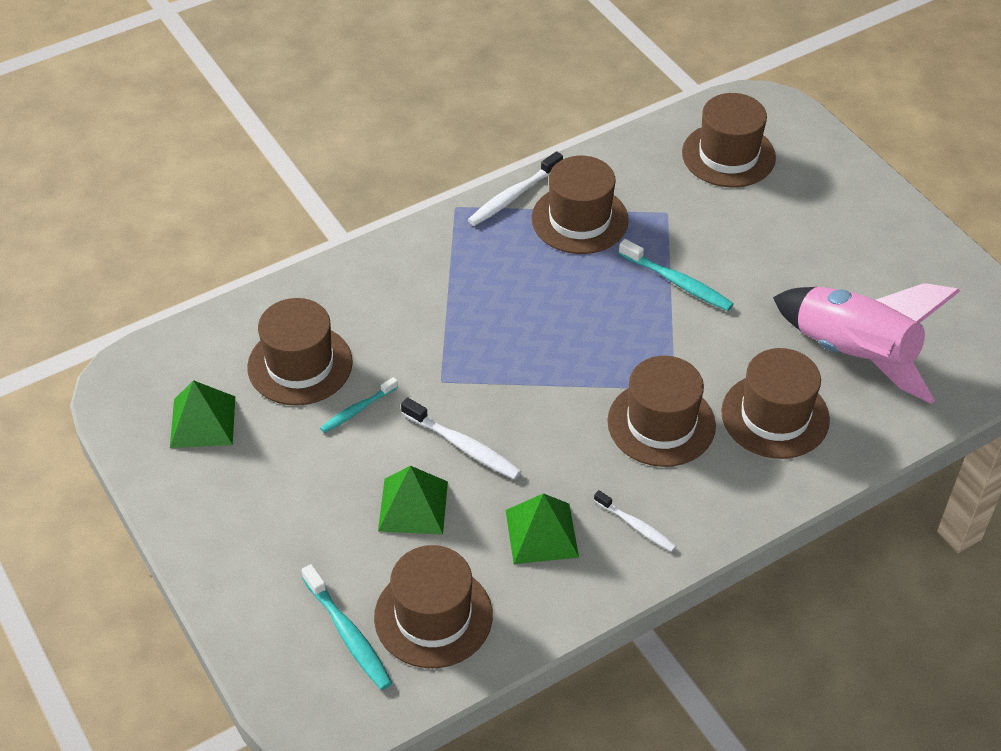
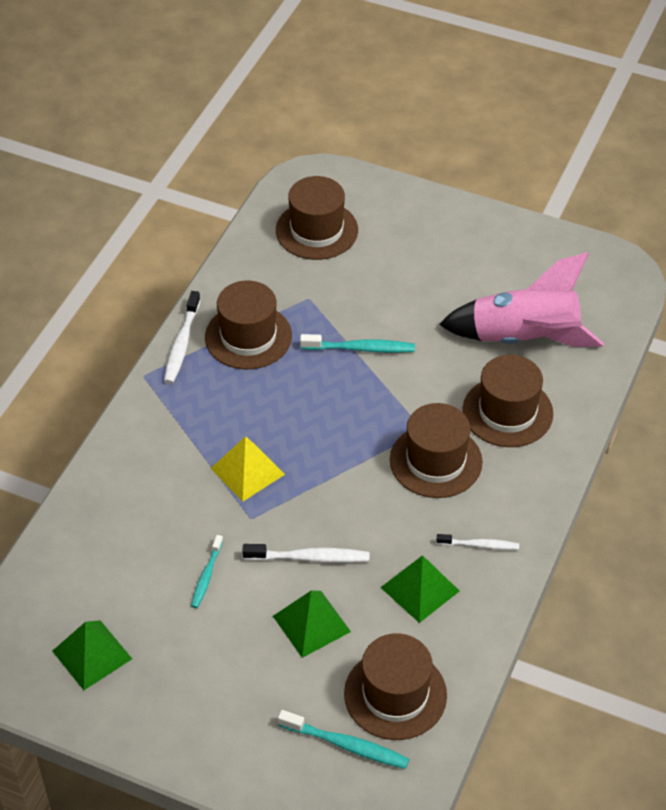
camera: 35 degrees left, 0 degrees up
brown hat [247,298,353,406] -> none
none -> yellow pyramid [210,436,285,502]

